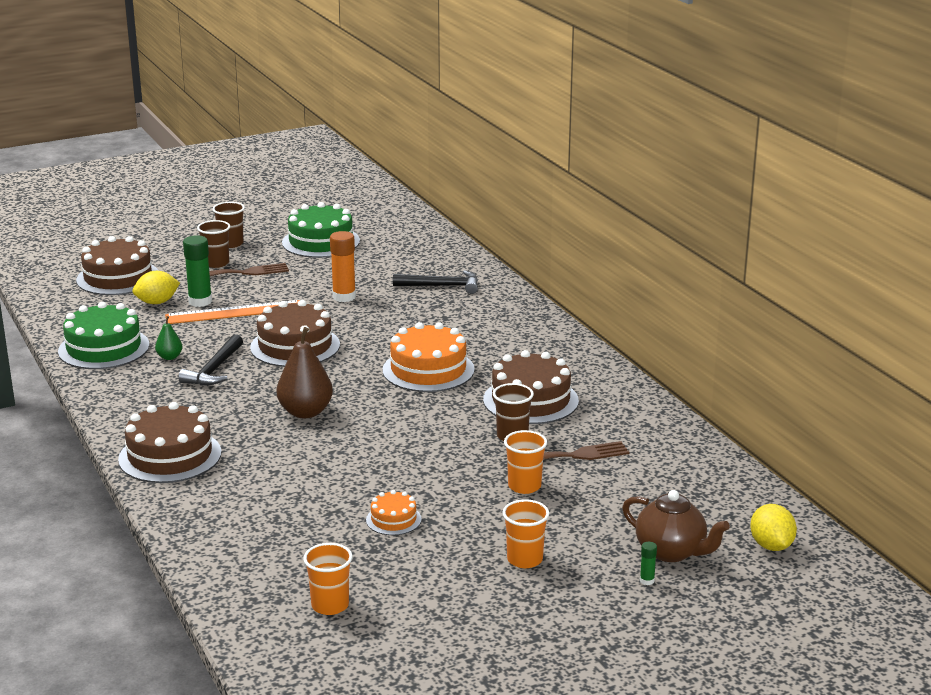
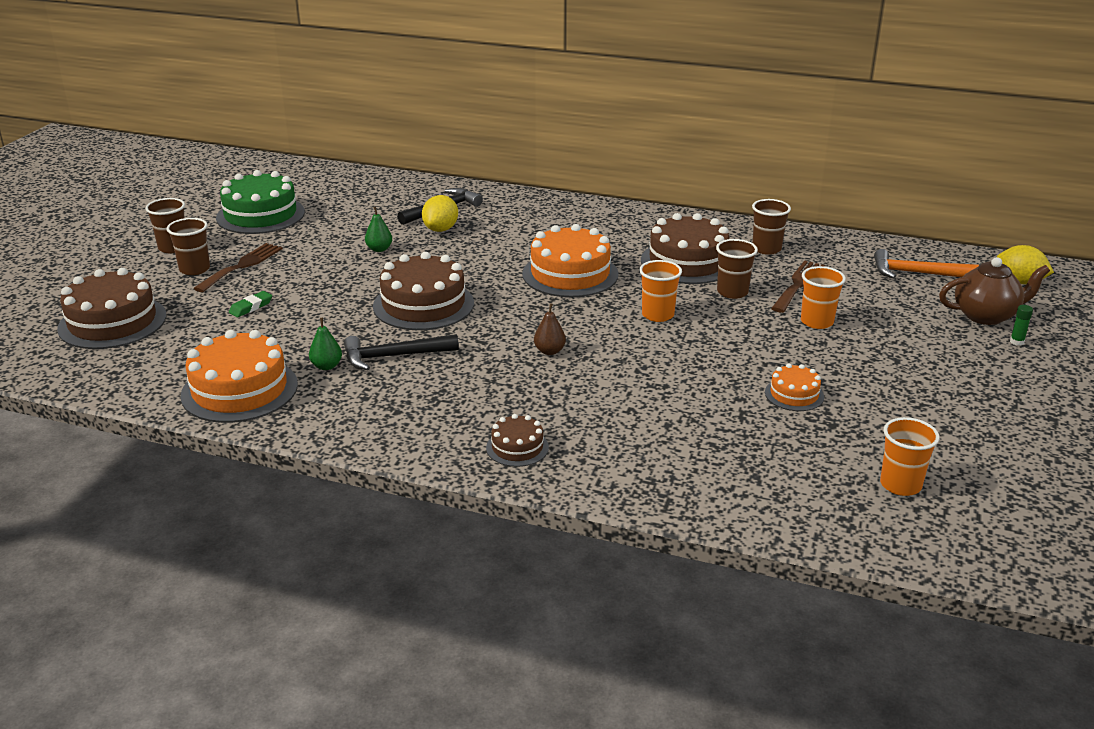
camera: 45 degrees left, 5 degrees up
green cake [58,302,149,369] -> orange cake [180,330,298,423]
brown cake [118,402,222,483] -> brown cake [486,414,549,467], size x0.51
yellow lemon [133,271,180,304] -> yellow lemon moved to [422,195,458,232]
orange ruler [165,300,300,324] -> none
black hammer [178,334,243,386] -> black hammer turned 105 degrees clockwise [344,334,459,370]
green glue stick [183,235,212,307] -> green eraser [229,291,272,317]
brown pear [277,327,333,418] -> brown pear [534,303,566,355], size x0.51
orange glue stick [330,231,356,302] -> green pear [365,207,392,252]
orange cup [502,499,549,568] -> orange cup moved to [639,260,682,322]
none -> brown cup [752,199,791,255]
none -> orange hammer [874,249,979,278]

